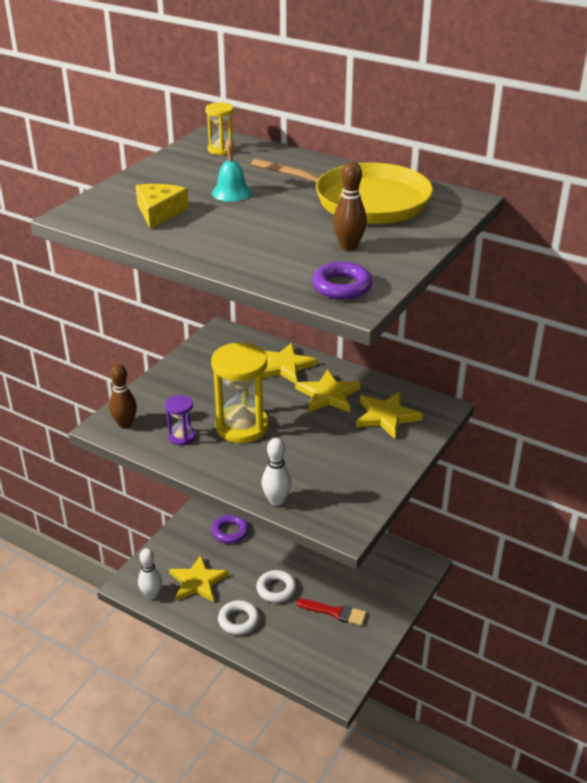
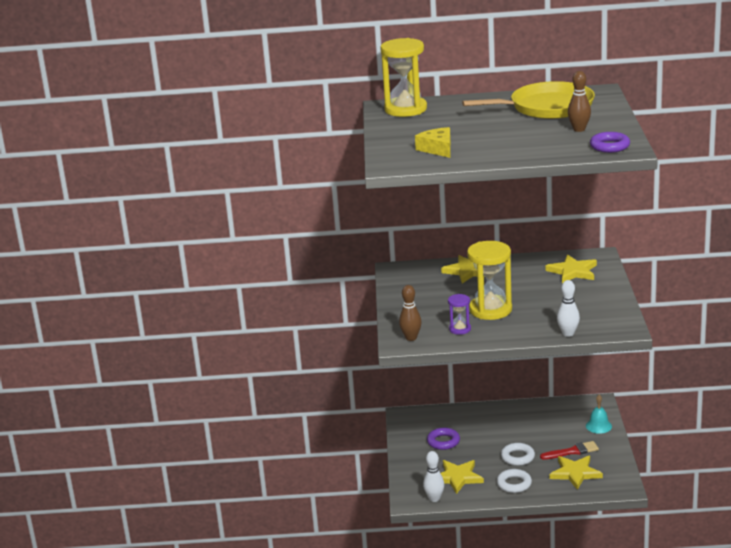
camera: 30 degrees left, 10 degrees down
yellow hourglass [205,102,235,155] -> yellow hourglass [380,38,427,117], size x1.99
turquoise bell [212,138,252,202] -> turquoise bell moved to [586,395,612,434]
yellow star [295,369,361,413] -> yellow star moved to [549,456,603,490]

